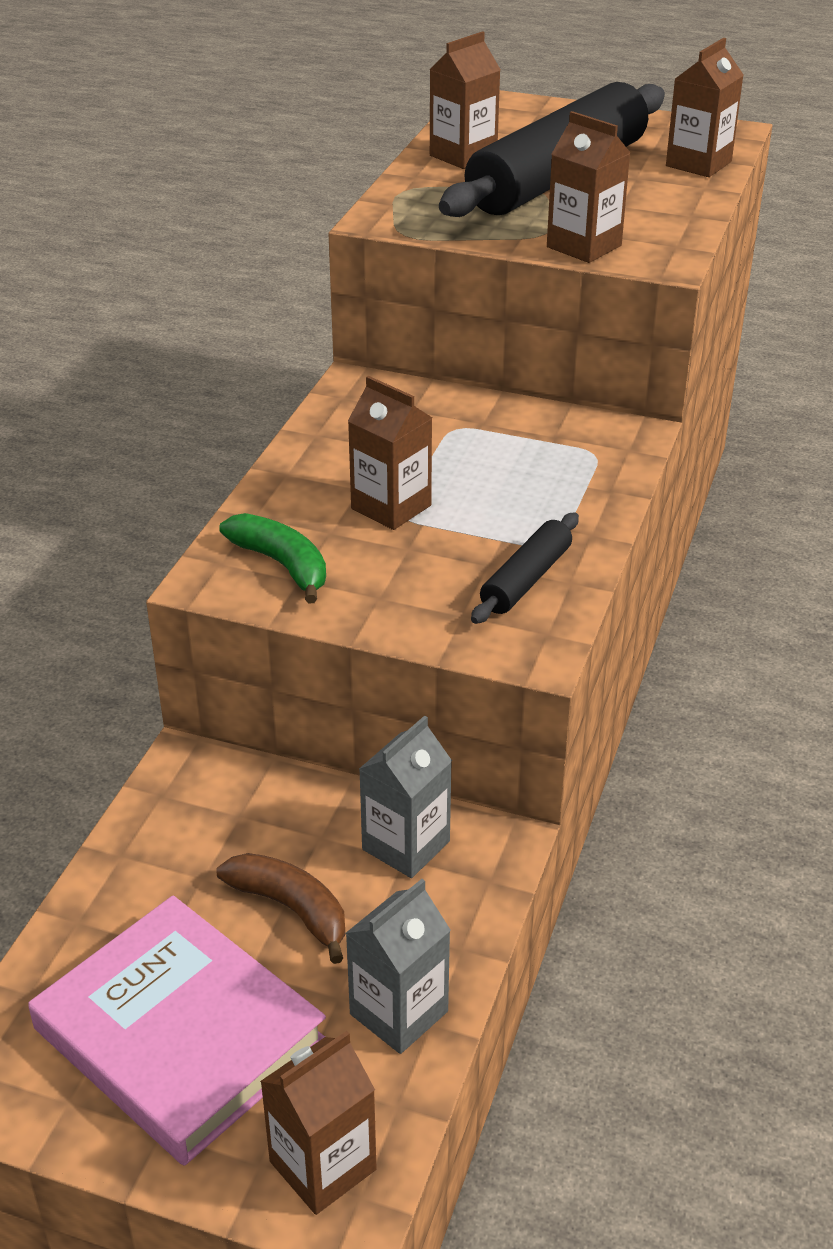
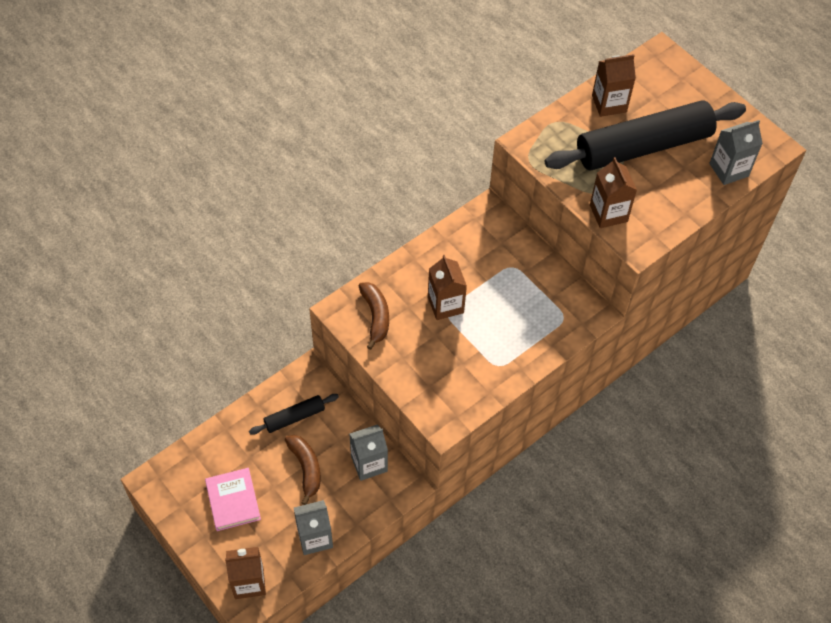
camera: 30 degrees right, 20 degrees up
pink book [28,896,326,1166] -> pink book [205,468,261,531], size x0.57
green banana [219,513,326,603] -> brown banana [359,282,389,350]
black rolling pin [471,512,579,624] -> black rolling pin moved to [249,394,339,435]
brown carton [666,38,743,177] -> grey carton [709,120,763,185]

